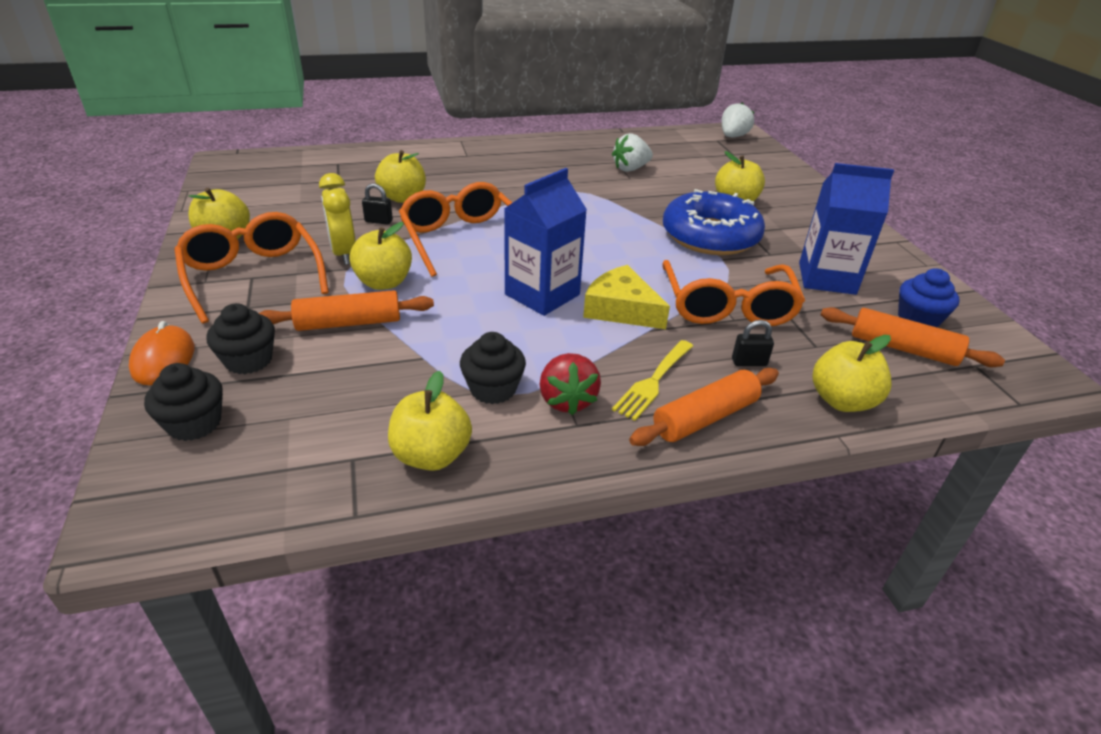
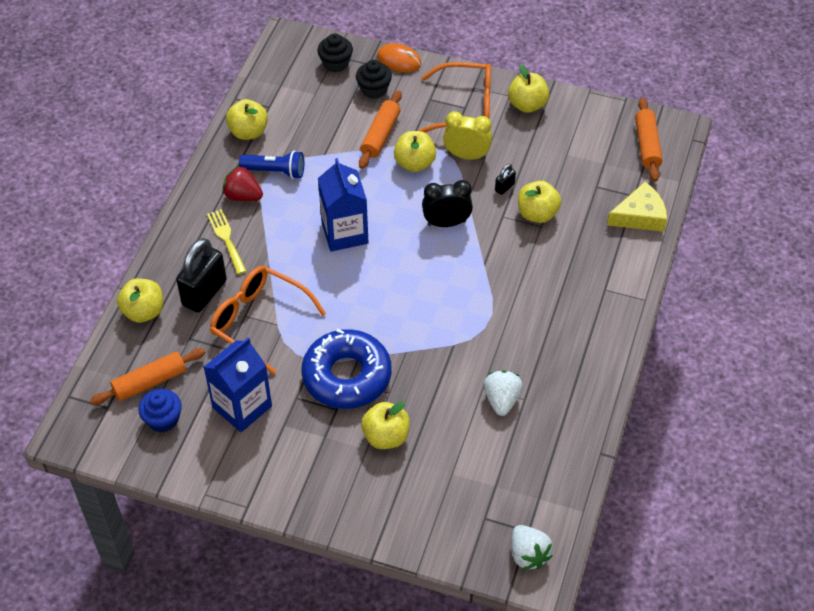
camera: 125 degrees right, 15 degrees up
orange glasses [399,182,512,277] -> black clock [422,180,473,227]
black cupcake [460,332,526,404] -> blue flashlight [239,151,304,179]
yellow cheese [583,265,670,329] -> yellow cheese moved to [607,182,667,232]
orange rolling pin [629,368,779,446] -> orange rolling pin moved to [635,98,663,182]
black padlock [732,320,774,366] -> black padlock [176,238,227,312], size x2.24

